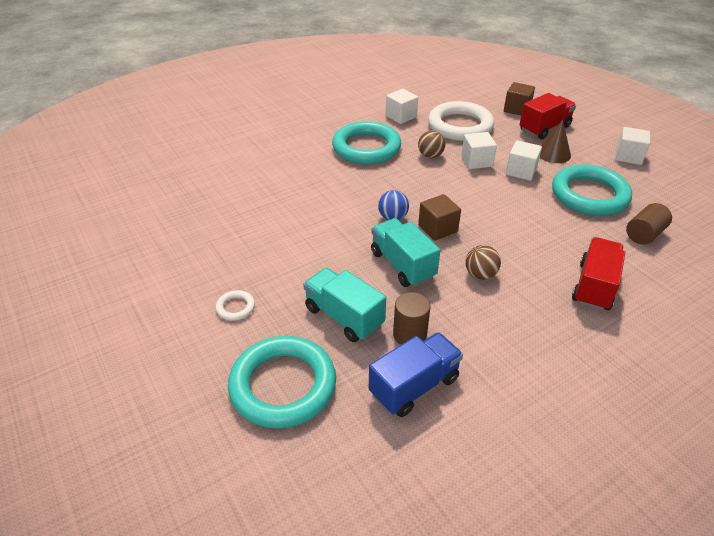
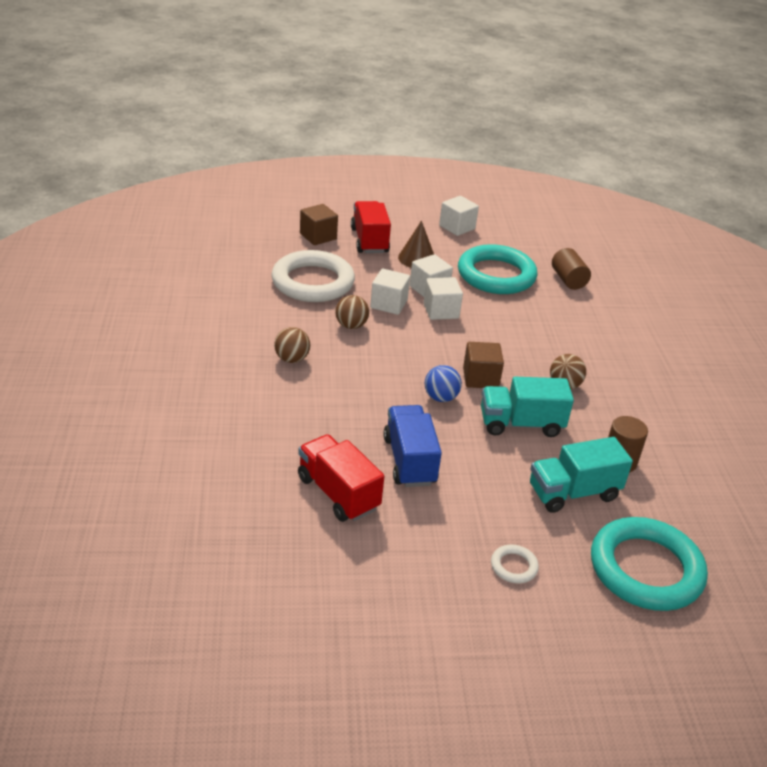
camera: 65 degrees left, 5 degrees down
turquoise ring [332,121,401,164] -> brown ball [274,327,310,363]
blue truck [369,332,463,417] -> blue truck moved to [383,405,442,487]
white cube [386,89,418,124] -> white cube moved to [424,277,463,320]
red truck [572,237,625,311] -> red truck moved to [298,434,384,522]

